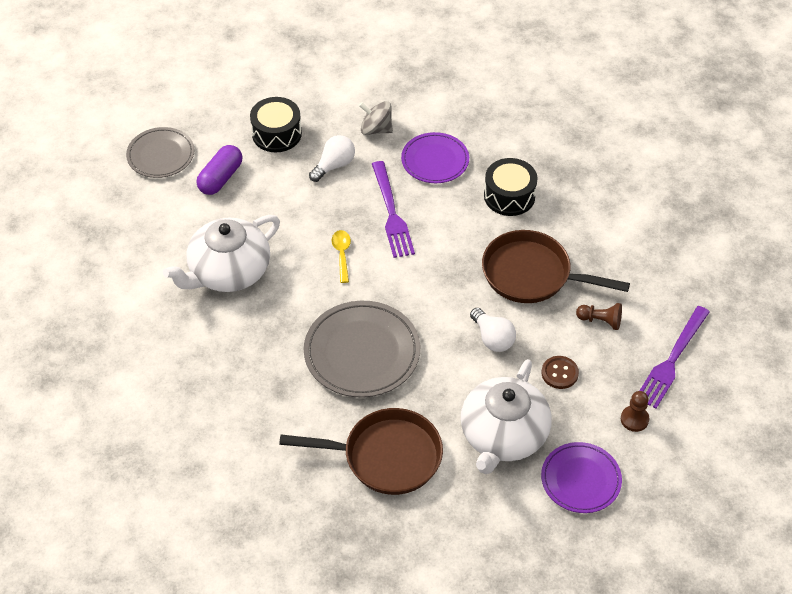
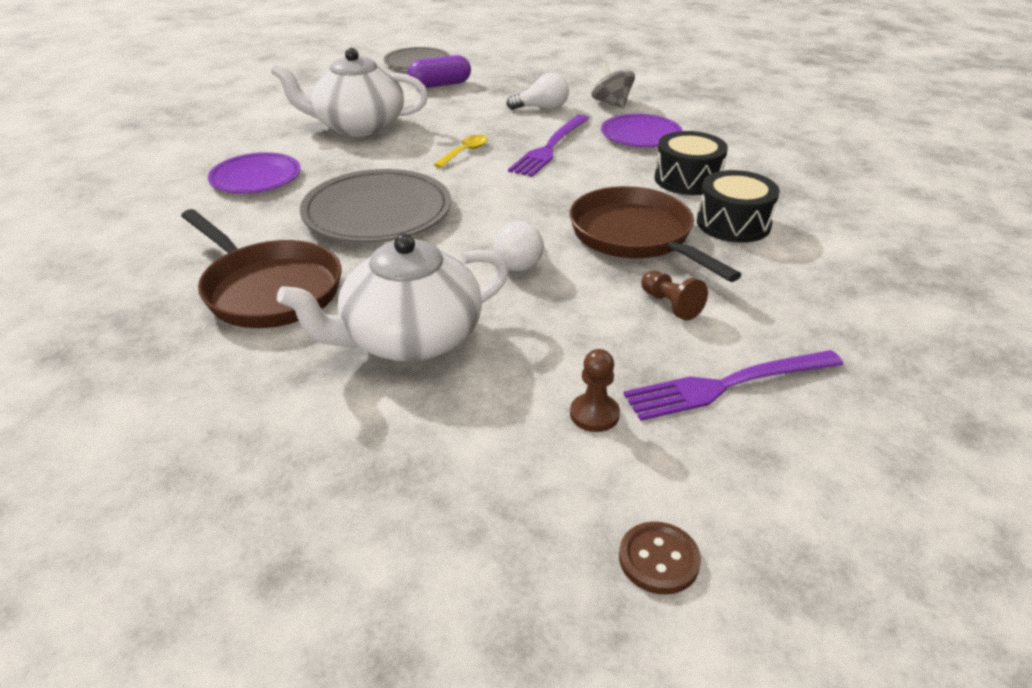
camera: 40 degrees right, 15 degrees down
black drum [250,97,302,152] -> black drum moved to [697,170,780,243]
brown button [541,356,579,389] -> brown button moved to [619,522,701,595]
purple plate [541,442,622,513] -> purple plate moved to [208,152,301,194]

